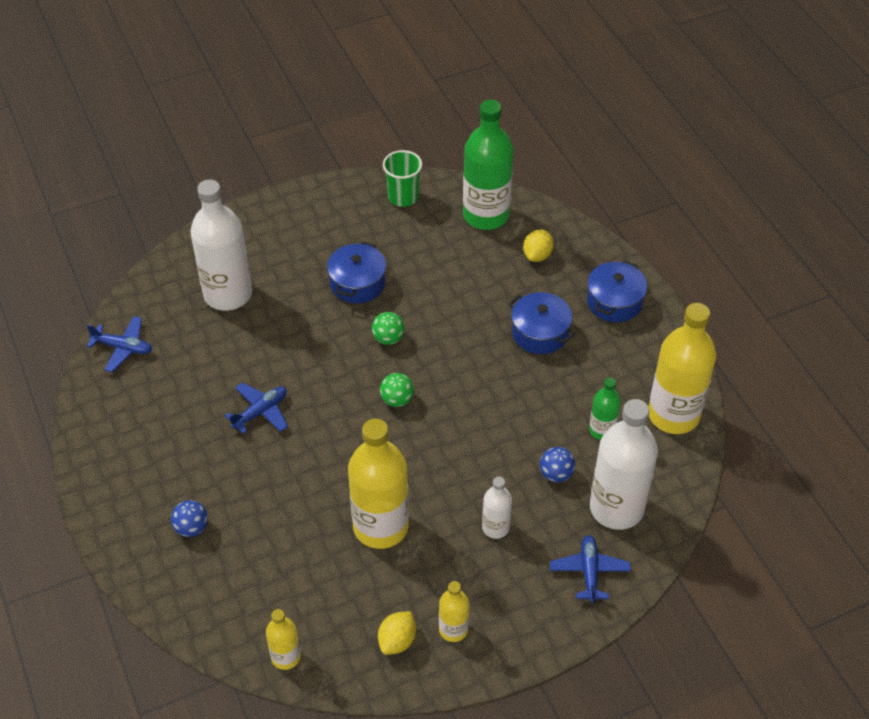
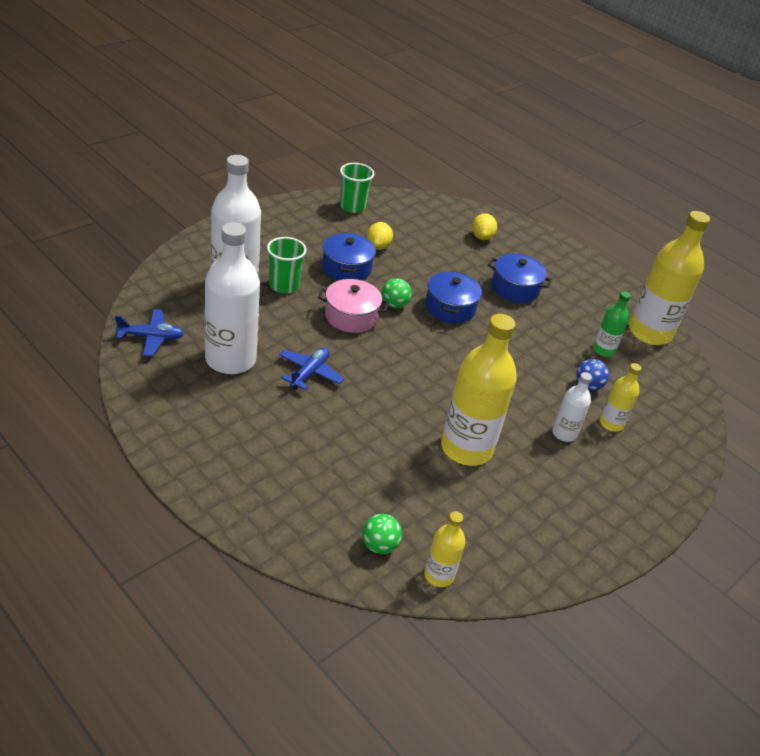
camera: 25 degrees left, 10 degrees down
blue ball [171,500,208,537] -> none
yellow lemon [378,611,416,655] -> yellow lemon moved to [367,222,393,250]
green ball [380,373,414,407] -> green ball moved to [362,514,402,554]
yellow bottle [439,581,469,642] -> yellow bottle moved to [600,363,641,432]
green bottle [463,100,513,230] -> none
blue plane [550,535,631,603] -> none
blue pot [587,260,647,322] -> blue pot moved to [425,271,482,323]
white bottle [590,399,658,530] -> white bottle moved to [205,222,260,374]
none -> green cup [267,237,307,293]
none -> pink pot [318,279,389,333]

